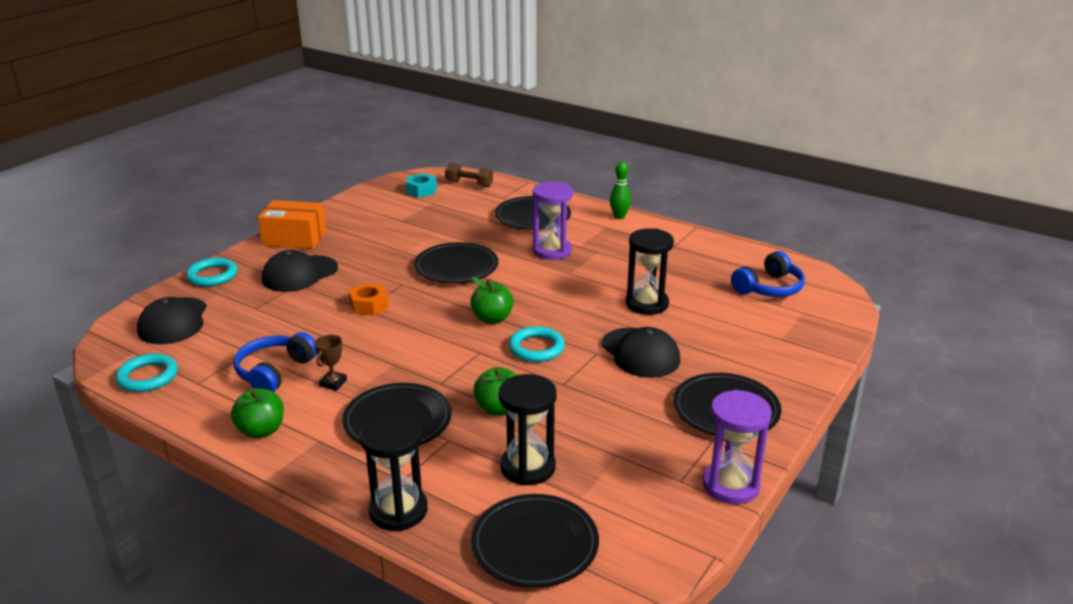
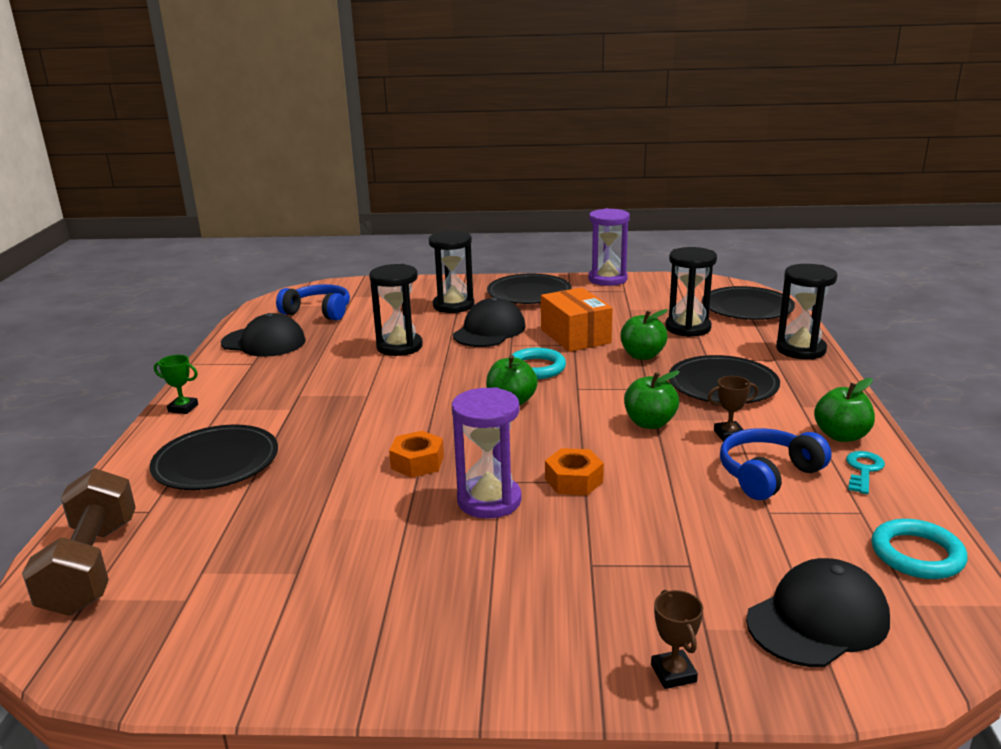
camera: 120 degrees left, 5 degrees down
turquoise ring [186,258,237,287] -> brown trophy [651,590,703,689]
blue headphones [234,332,317,392] -> blue headphones turned 150 degrees clockwise [720,428,831,500]
orange box [258,200,326,249] -> orange box moved to [541,287,613,352]
black cap [262,250,338,292] -> black cap moved to [221,313,306,357]
turquoise nut [406,173,437,198] -> none
black plate [414,242,498,283] -> orange nut [389,431,444,478]
brown dumbbell [445,163,493,187] -> brown dumbbell [22,468,136,616], size x1.70
purple hourglass [533,182,573,260] -> purple hourglass moved to [452,387,522,519]
green bowling pin [610,161,631,219] -> green trophy [154,355,198,414]
none -> black hourglass [429,231,475,313]
none -> green apple [624,370,680,429]
none -> turquoise key [846,451,885,494]

